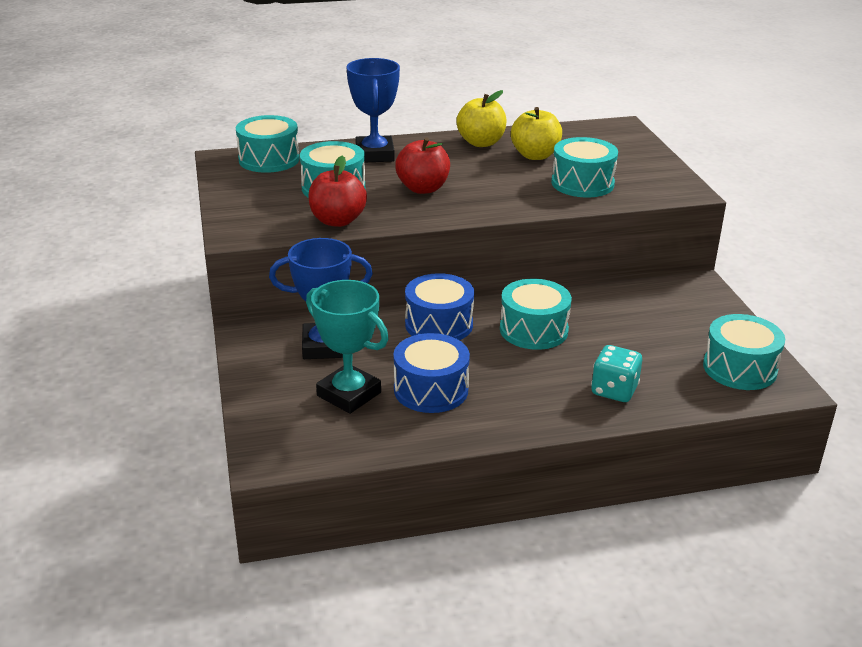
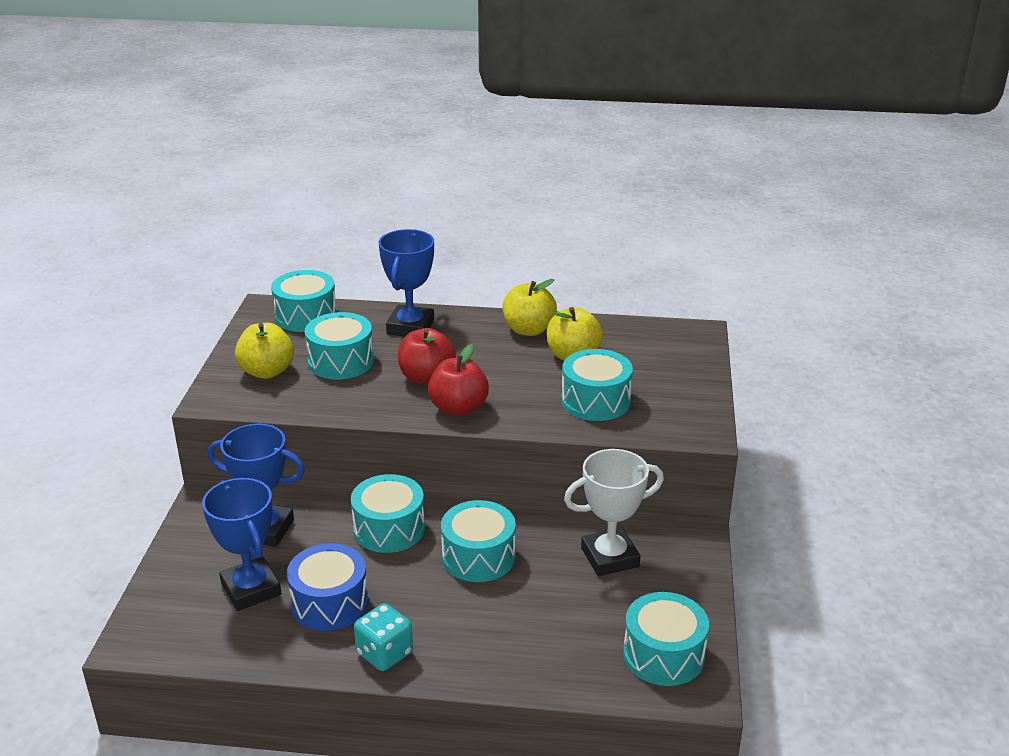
camera: 20 degrees right, 0 degrees up
turquoise trophy [306,280,389,414] -> blue trophy [202,478,282,611]
red apple [308,155,367,227] -> red apple moved to [428,344,489,416]
blue drum [405,273,474,340] -> turquoise drum [351,474,425,553]
turquoise dice [591,345,642,402] -> turquoise dice moved to [354,603,413,671]
none -> yellow apple [235,323,294,379]
none -> white trophy [564,449,664,576]

